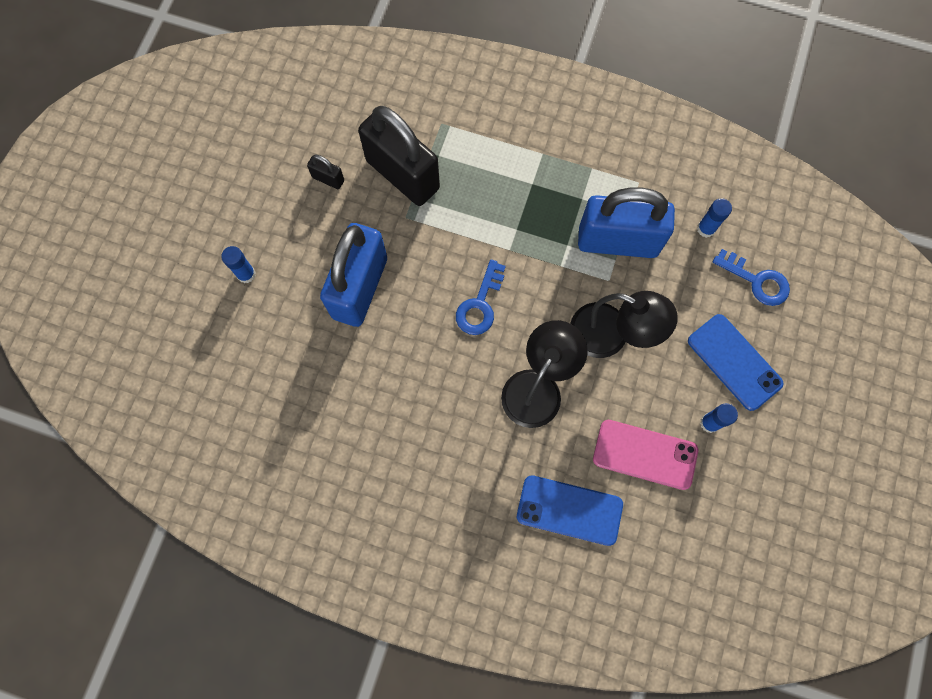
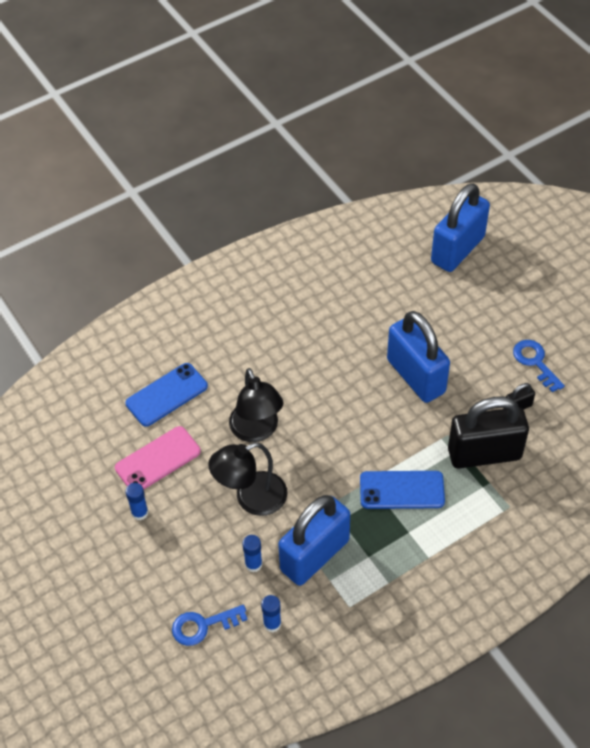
camera: 130 degrees right, 20 degrees down
blue glue stick [221,246,256,283] -> blue glue stick moved to [242,535,263,572]
blue key [456,259,506,335] -> blue key moved to [513,340,565,393]
blue phone [688,314,784,411] -> blue phone moved to [360,471,445,509]
none -> blue padlock [431,183,490,272]

